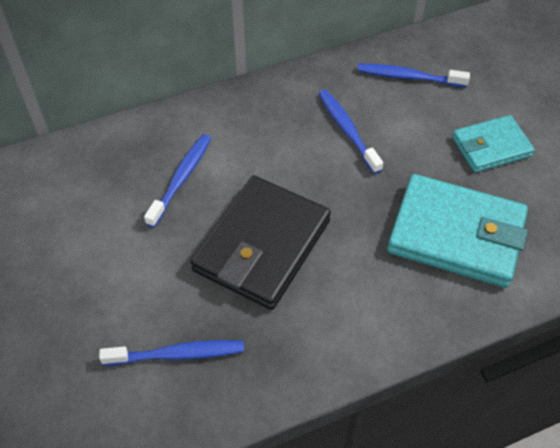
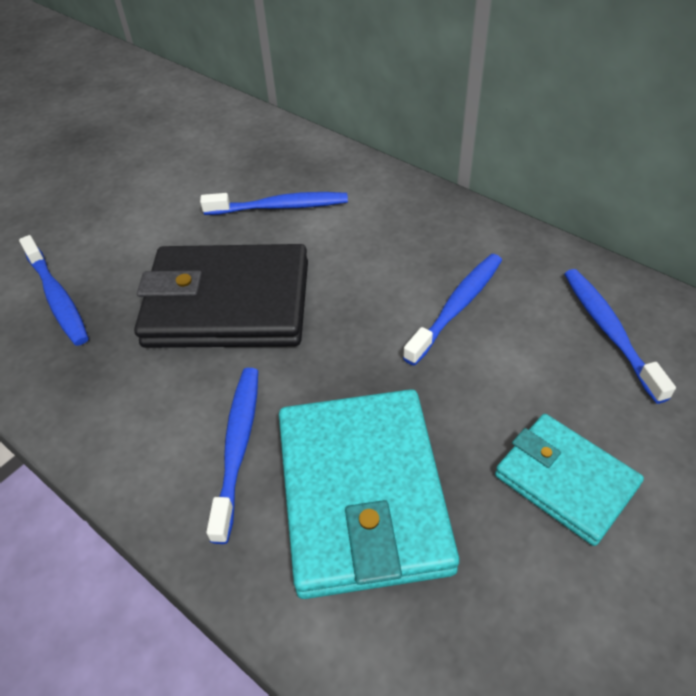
camera: 65 degrees right, 5 degrees down
none -> blue toothbrush [206,368,258,544]

